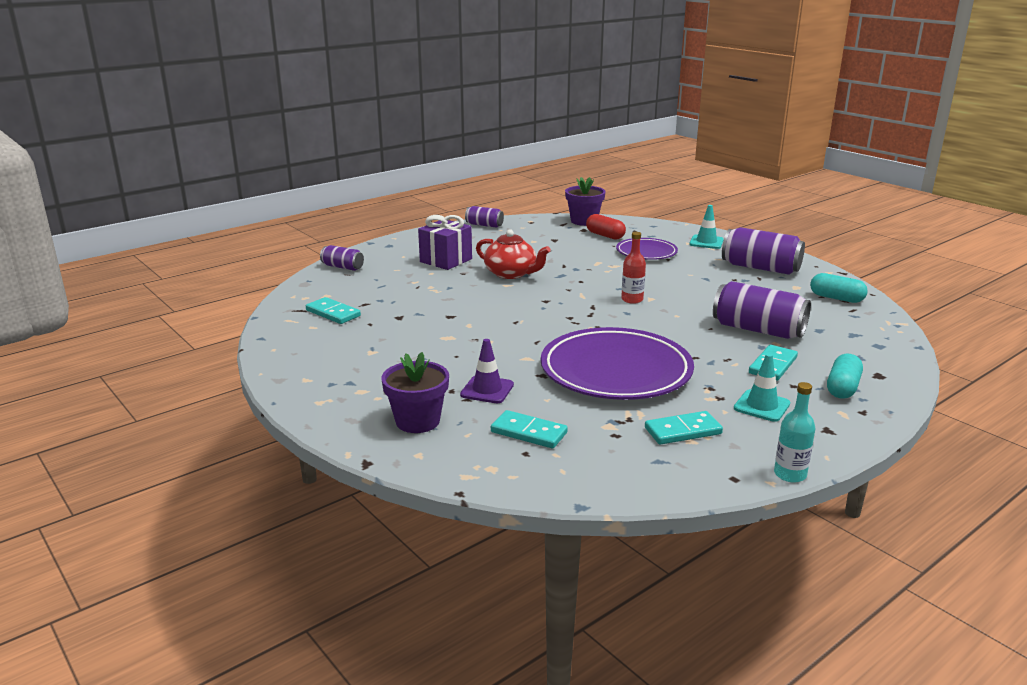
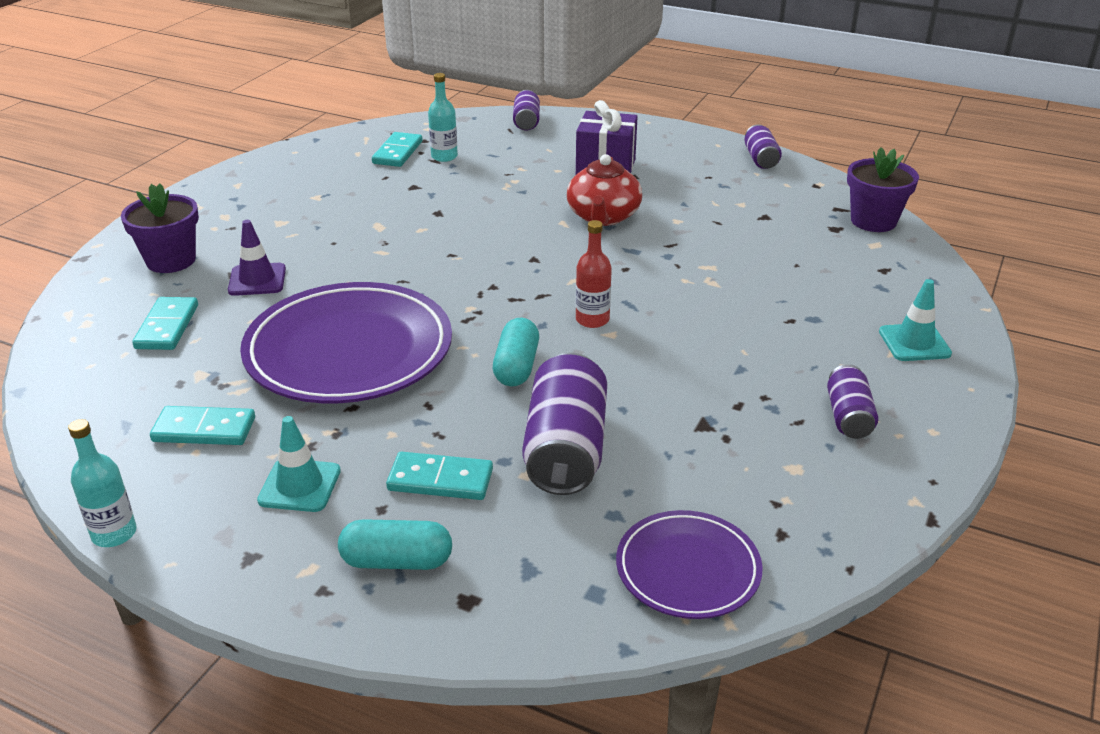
camera: 65 degrees right, 10 degrees up
red capsule [586,214,626,240] -> none
purple plate [616,238,678,260] -> purple plate moved to [616,510,763,619]
turquoise domino [645,411,723,445] -> turquoise domino turned 45 degrees counterclockwise [150,406,255,445]
purple can [722,227,805,275] -> purple can [827,364,878,439], size x0.55
turquoise capsule [810,273,868,303] -> turquoise capsule moved to [493,318,539,386]
none -> turquoise bottle [428,73,458,162]

